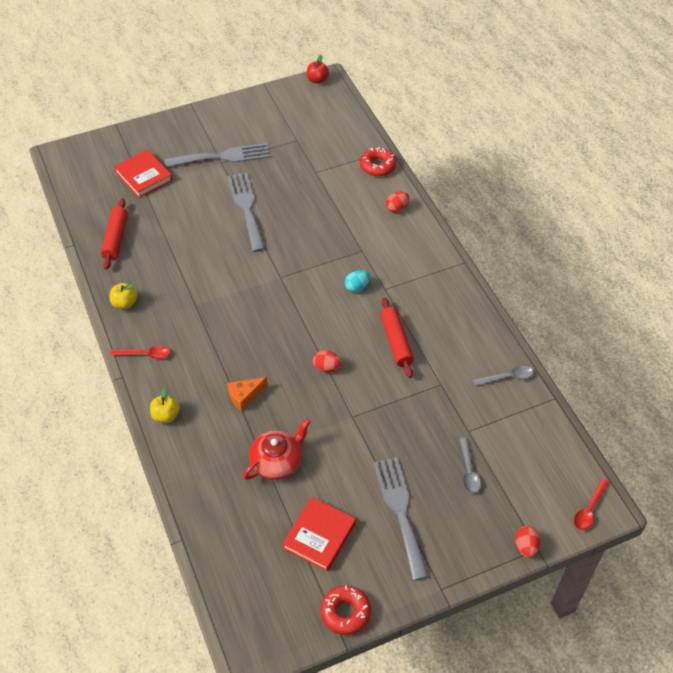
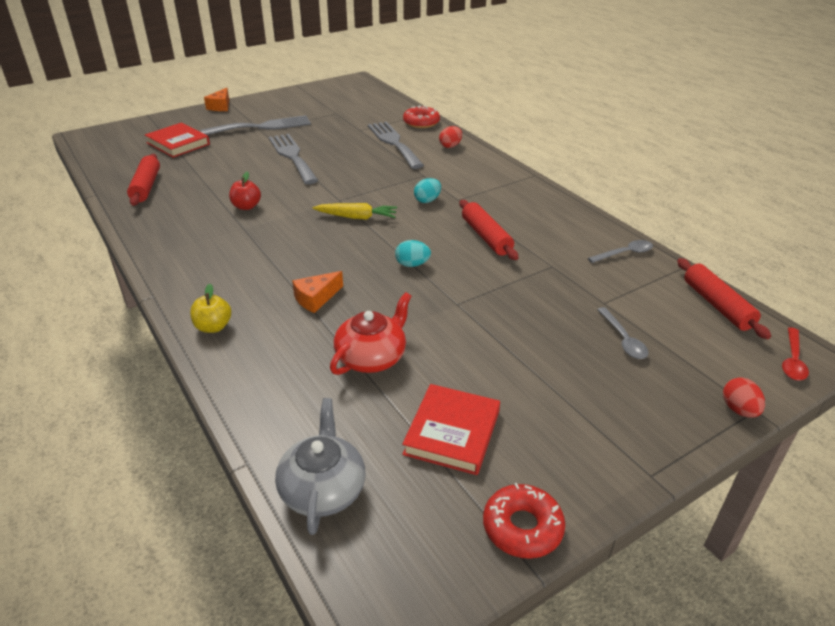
camera: 10 degrees left, 15 degrees down
yellow apple [110,283,137,309] -> none
red spoon [110,346,170,359] -> none
red apple [307,55,329,84] -> red apple moved to [229,172,261,210]
red egg [313,350,342,372] -> turquoise egg [395,240,431,267]
grey fork [374,457,429,581] -> grey fork moved to [368,121,424,169]
none -> orange cheese [204,88,229,111]
none -> grey teapot [275,398,366,535]
none -> yellow carrot [313,203,397,220]
none -> red rolling pin [677,258,771,339]

